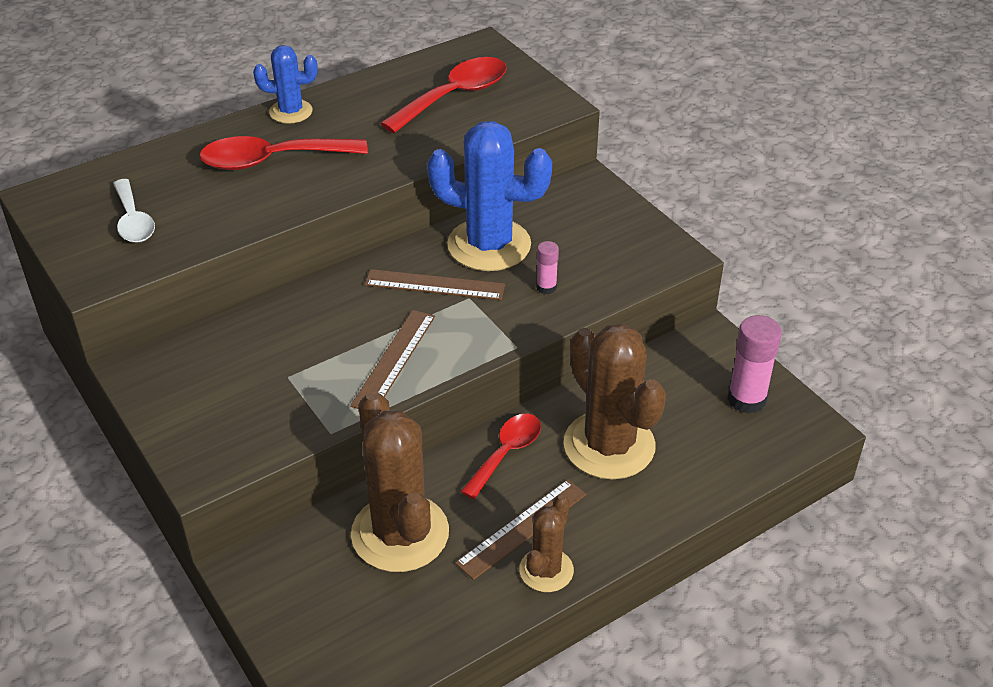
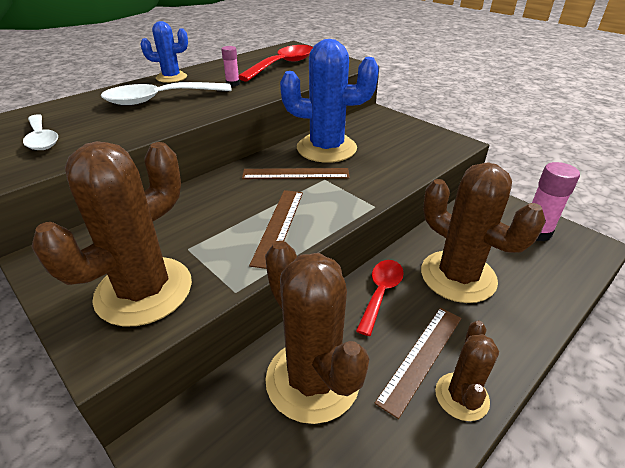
camera: 10 degrees left, 5 degrees down
red spoon [199,136,368,170] -> white spoon [101,82,232,105]
pink glue stick [536,241,559,294] -> pink glue stick moved to [221,46,240,87]
none -> brown cactus [31,141,192,327]

